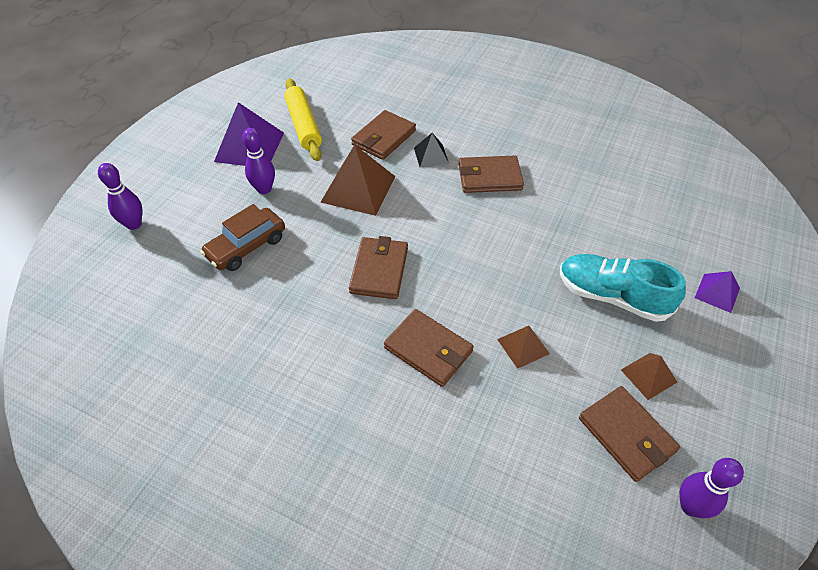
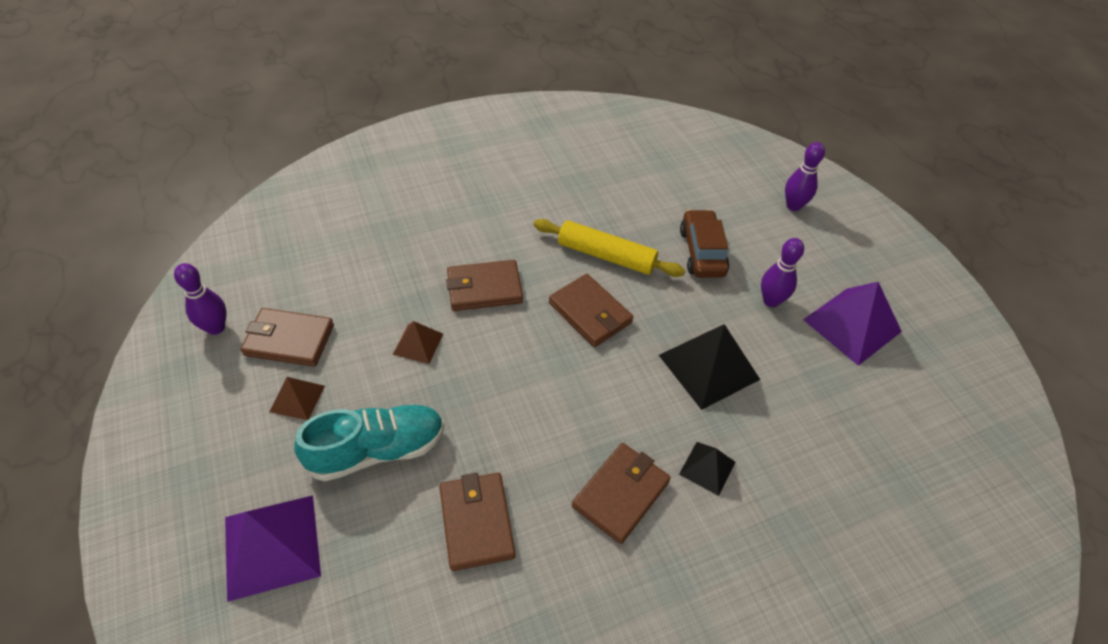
camera: 130 degrees right, 0 degrees up
yellow rolling pin [284,78,322,161] -> yellow rolling pin moved to [534,219,685,277]
brown pyramid [320,145,396,216] -> black pyramid [659,324,760,410]
brown wallet [351,110,416,160] -> brown wallet moved to [439,473,516,571]
purple pyramid [695,271,740,313] -> purple pyramid [225,495,321,602], size x1.86

